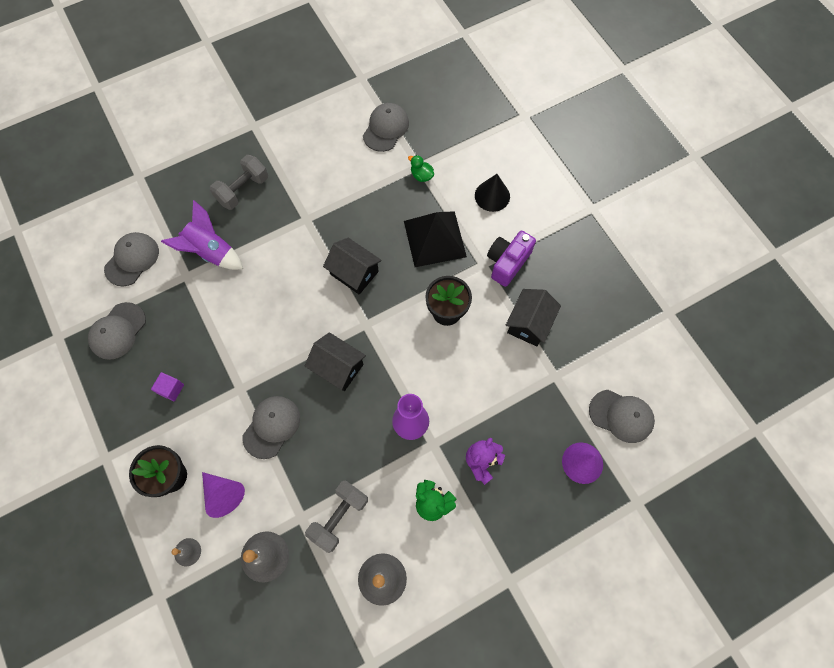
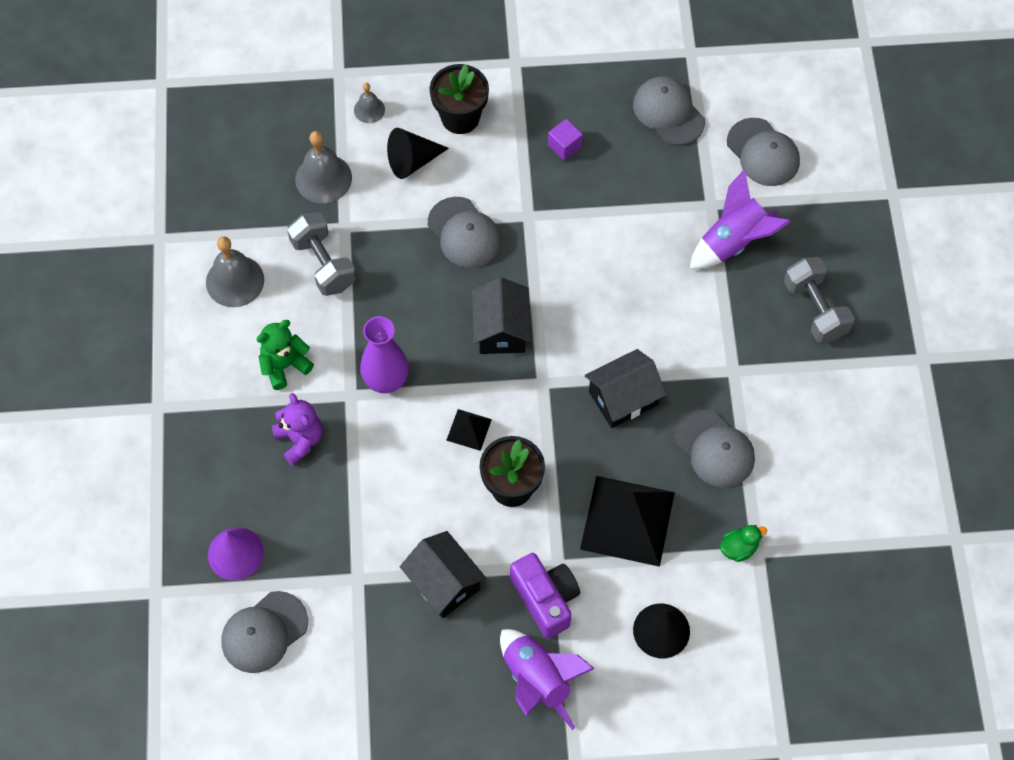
camera: 115 degrees right, 5 degrees down
purple cone [202,472,245,518] -> black cone [387,128,449,179]
black house [305,332,366,391] -> black house turned 60 degrees counterclockwise [472,277,531,354]
grey cap [363,103,409,152] -> grey cap moved to [674,410,755,488]
none -> black pyramid [446,409,492,451]
none -> purple rocket [500,629,595,730]

